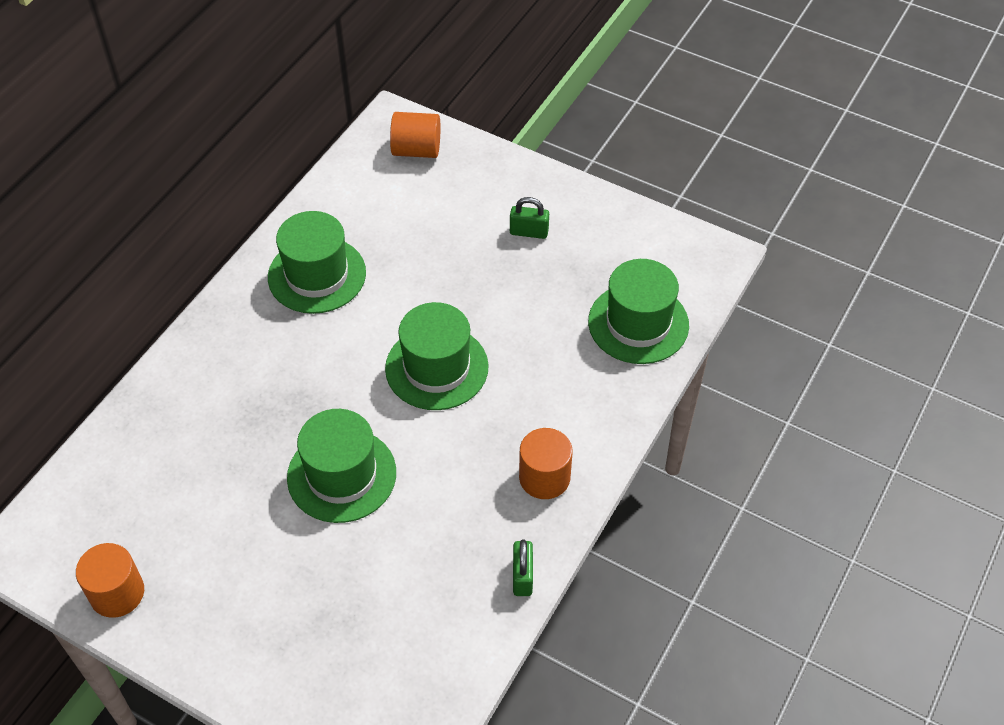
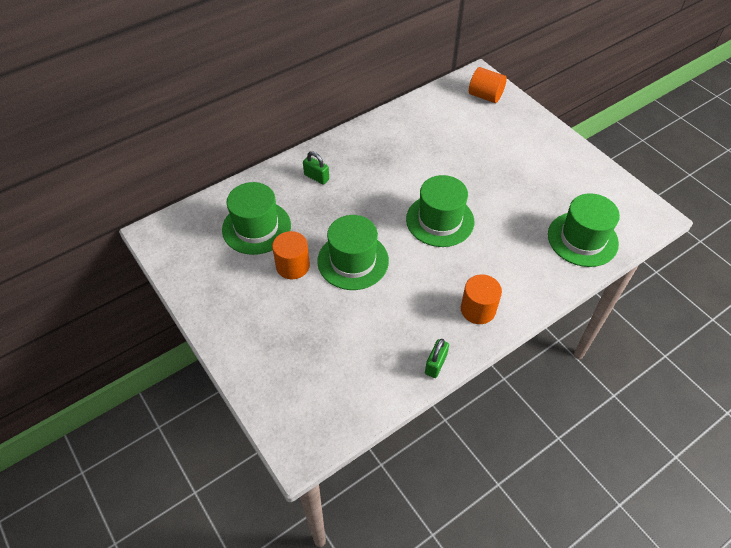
camera: 25 degrees right, 0 degrees up
orange cylinder [76,543,144,618] -> orange cylinder moved to [272,231,310,279]
green hat [268,211,366,314] -> green hat moved to [222,182,291,255]
green padlock [510,197,549,239] -> green padlock moved to [303,151,329,184]

